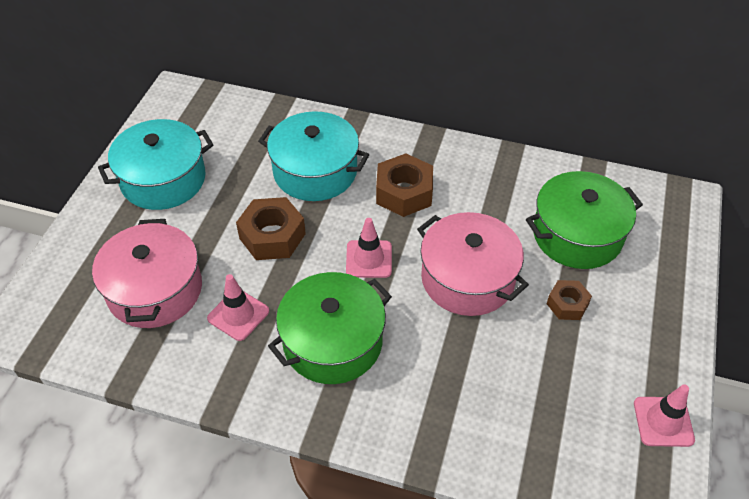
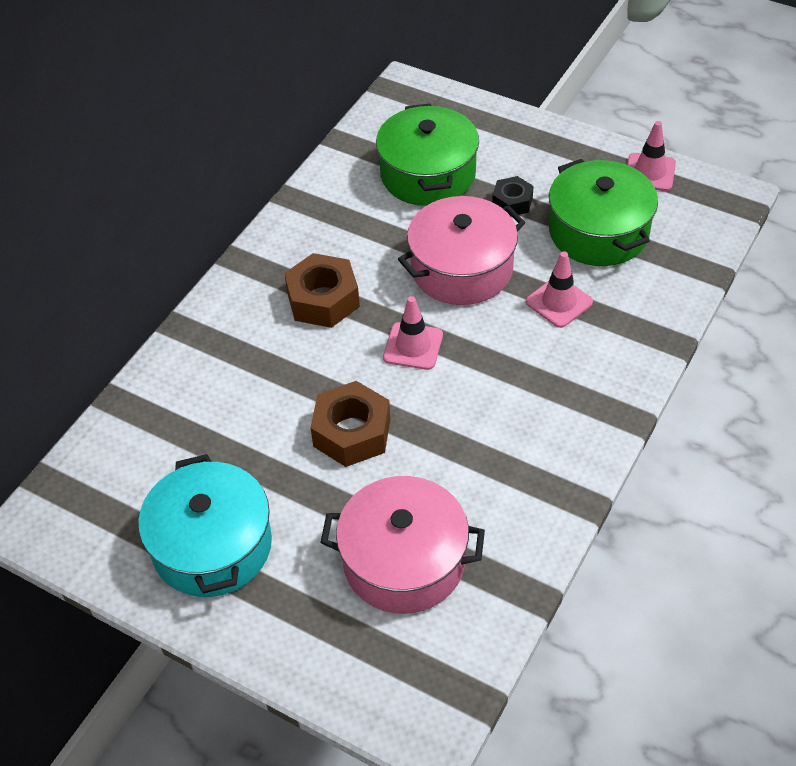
camera: 75 degrees left, 0 degrees up
pink traffic cone [207,274,269,341] -> pink traffic cone moved to [526,251,593,328]
turquoise pot [258,111,369,201] -> none
green pot [268,272,392,384] -> green pot moved to [549,159,658,266]
brown nut [547,280,592,320] -> black nut [492,176,534,216]

